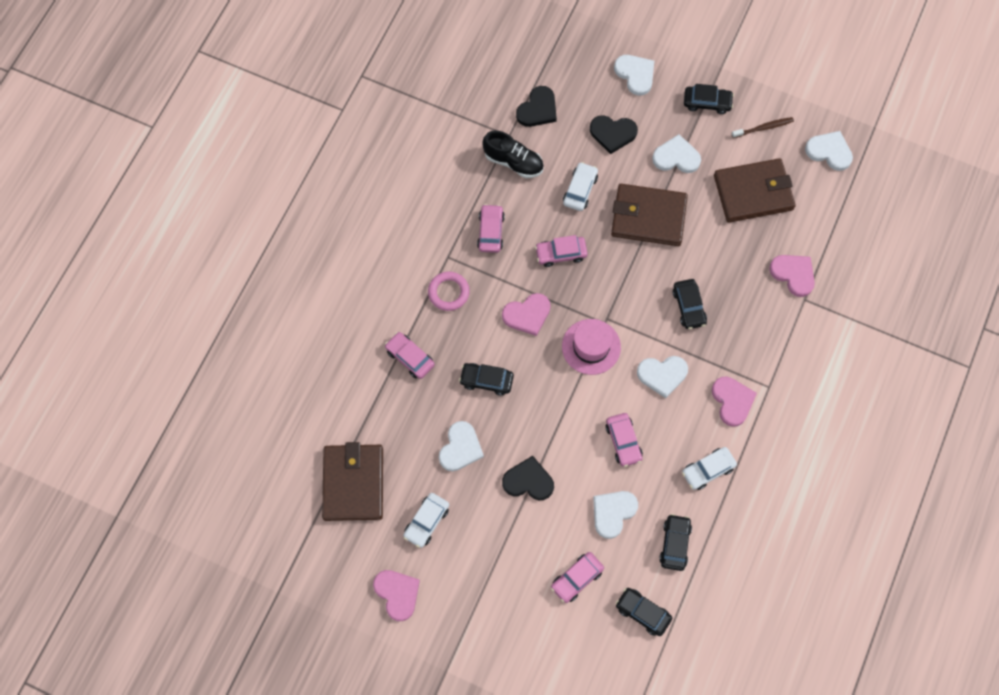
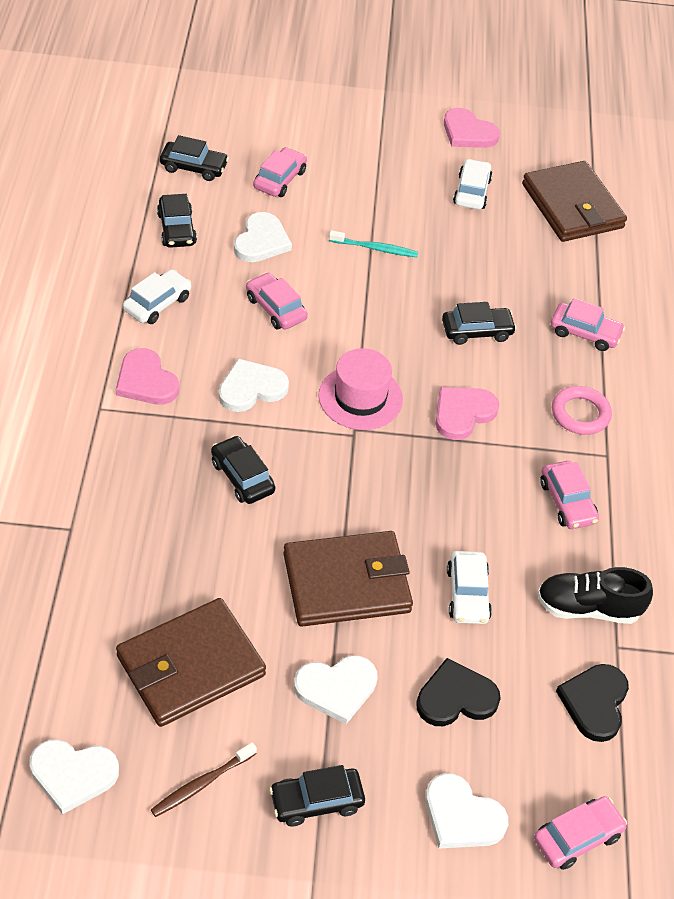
camera: 155 degrees right, 20 degrees down
white heart [439,421,484,471] -> none
black heart [502,456,554,500] -> turquoise toothbrush [329,230,418,257]
pink car [535,235,588,267] -> pink car moved to [534,796,627,870]
pink heart [769,255,815,297] -> none

